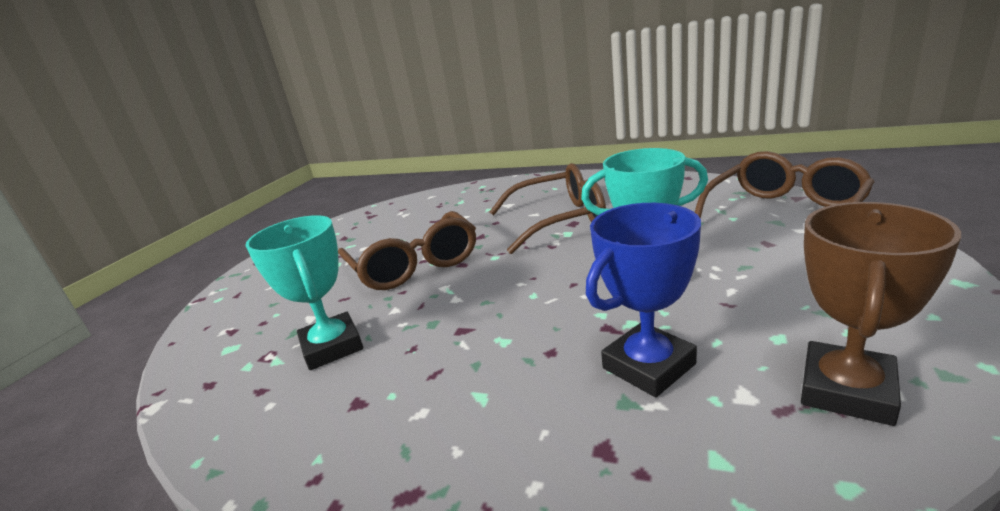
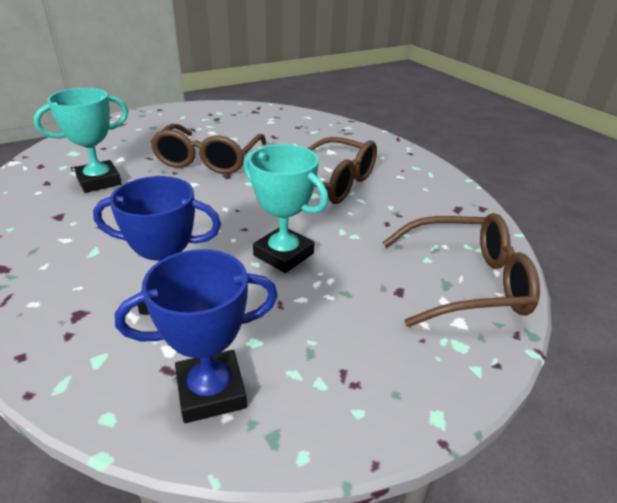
camera: 35 degrees right, 10 degrees up
turquoise trophy [245,215,363,370] -> turquoise trophy turned 45 degrees clockwise [34,88,128,193]
brown trophy [801,202,961,426] -> blue trophy [115,249,278,423]

